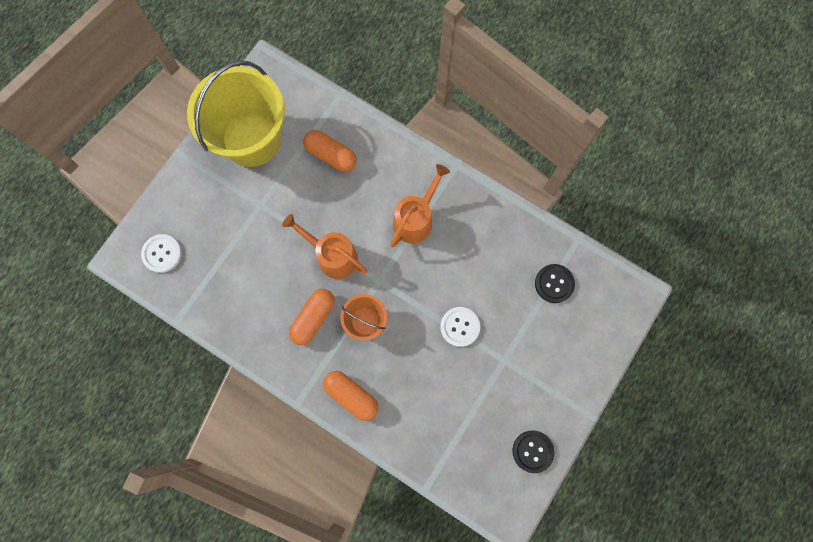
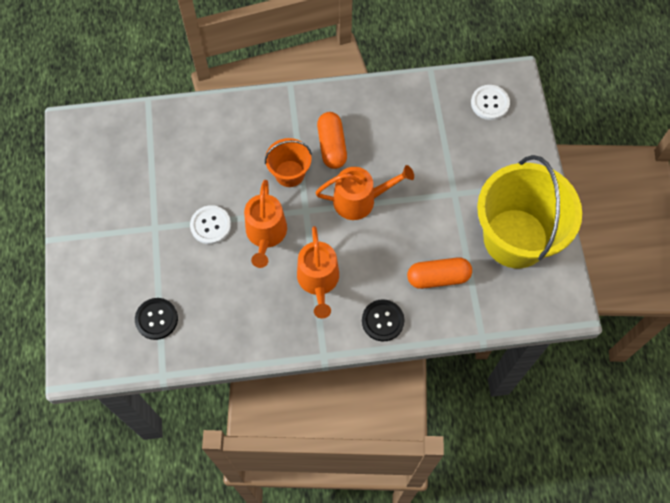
camera: 140 degrees right, 10 degrees down
orange capsule [323,371,379,421] -> none
black button [512,431,555,473] -> black button moved to [362,299,404,341]
none -> orange watering can [244,180,287,268]

